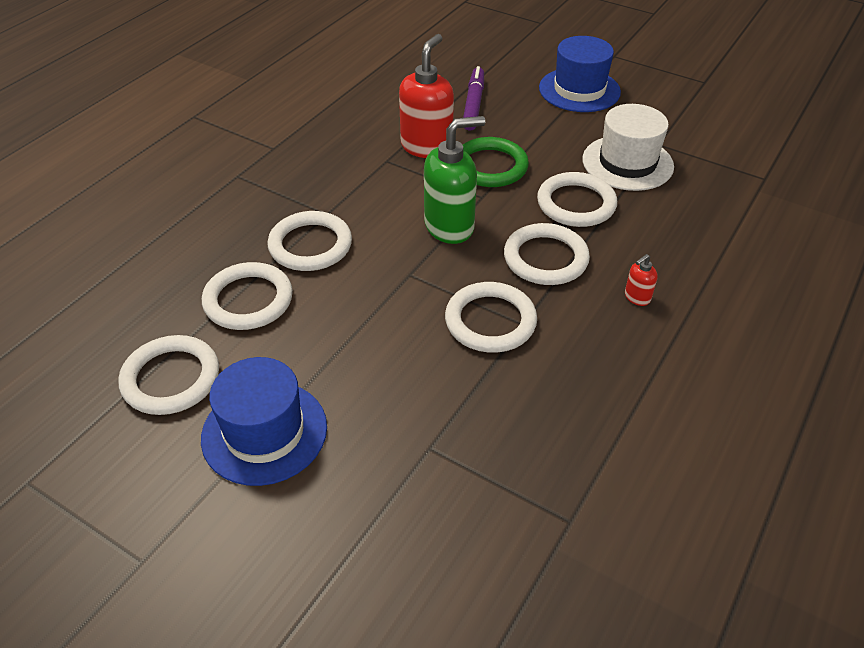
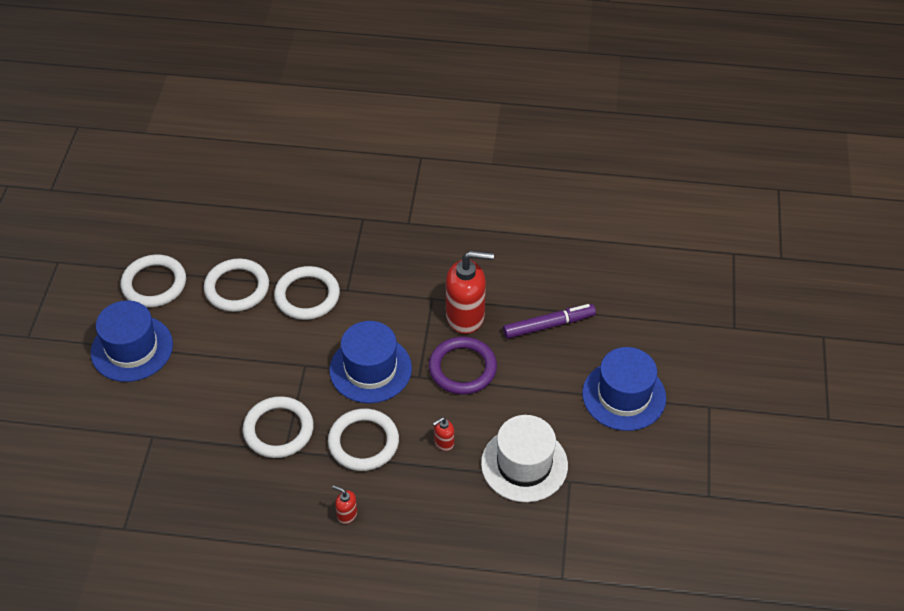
camera: 65 degrees right, 5 degrees up
green soap dispenser [424,116,485,244] -> blue hat [329,321,412,403]
green ring [463,137,529,187] -> purple ring [429,337,497,395]
white ring [537,172,617,227] -> red soap dispenser [433,417,454,451]

